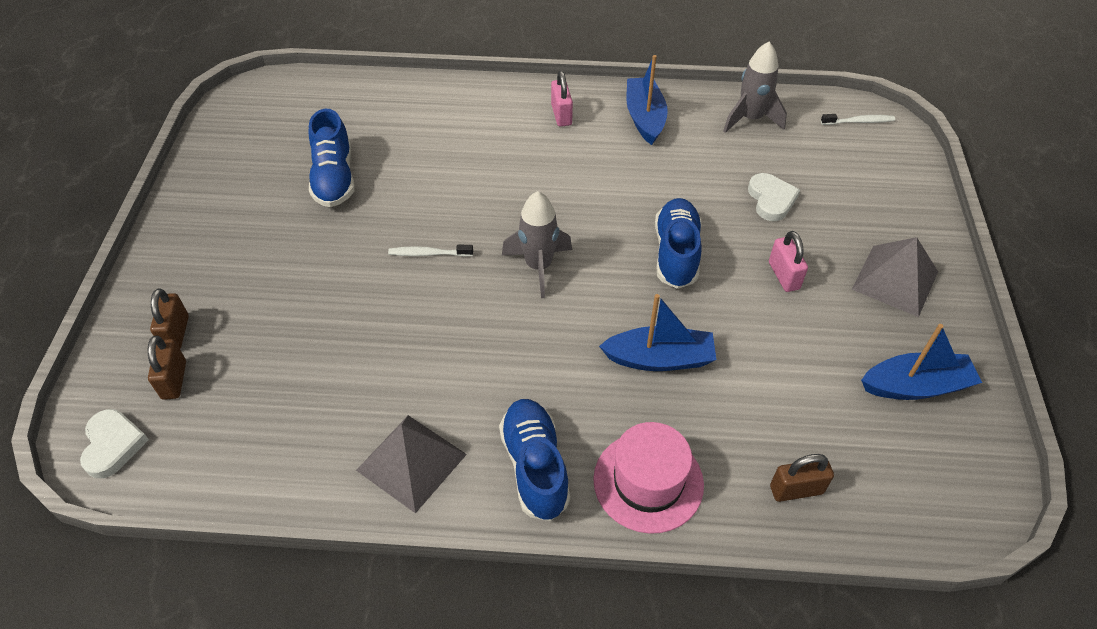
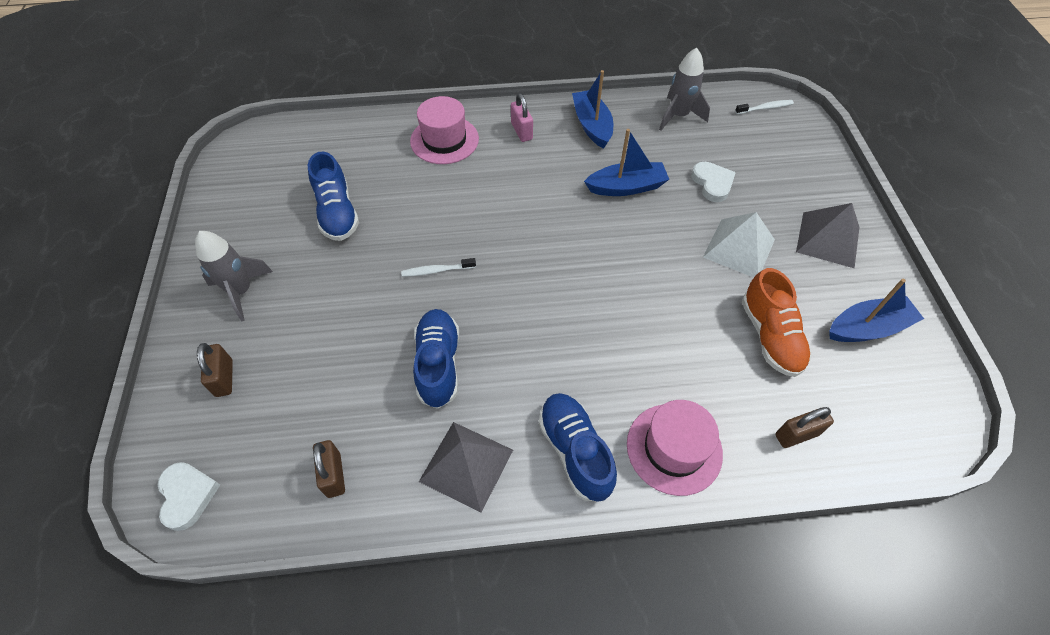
camera: 10 degrees left, 5 degrees up
brown padlock [148,336,186,400] -> brown padlock moved to [313,440,345,498]
grey rocket [502,191,572,298] -> grey rocket moved to [195,231,273,321]
blue boat [599,294,717,371] -> blue boat moved to [584,129,669,196]
blue shoe [655,198,702,289] -> blue shoe moved to [413,309,459,409]
pink padlock [769,231,808,292] -> white pyramid [703,212,775,278]
none -> pink hat [410,96,479,164]
none -> orange shoe [742,268,812,377]

